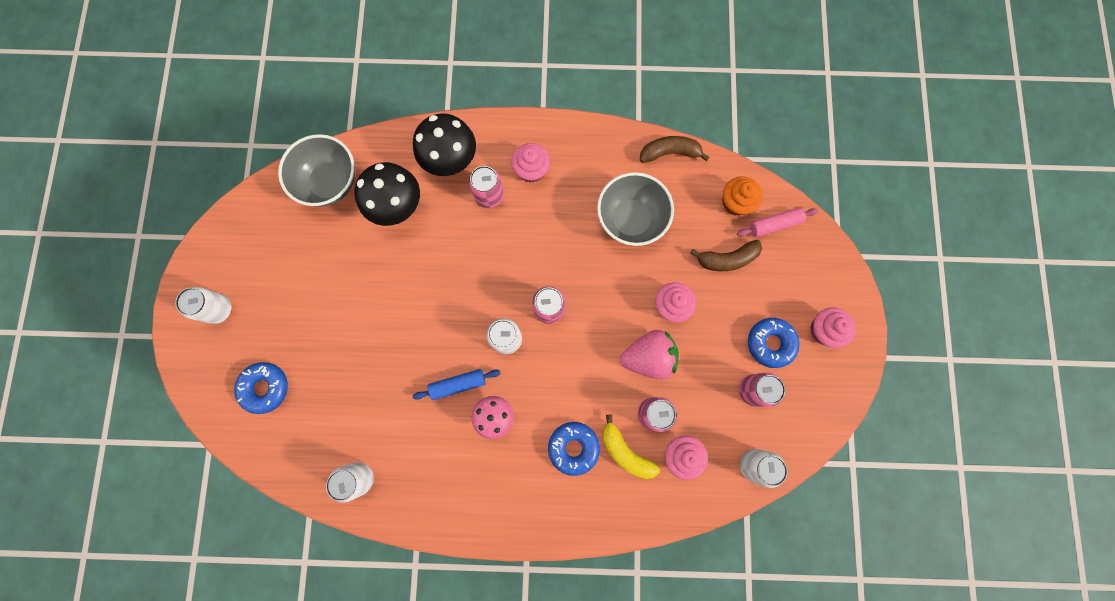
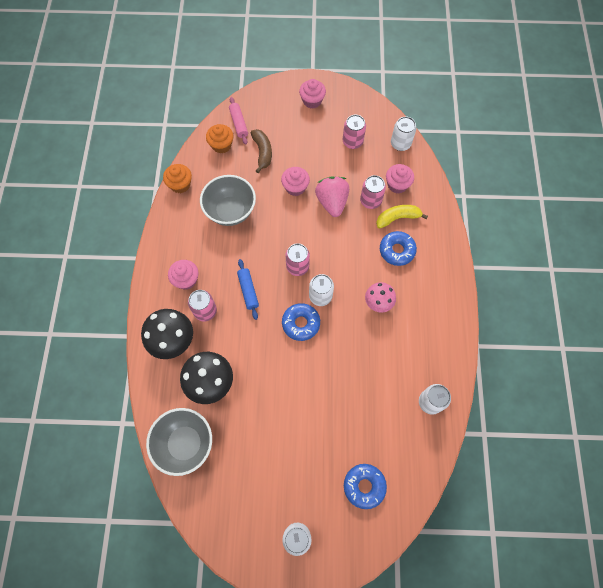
camera: 90 degrees left, 10 degrees down
blue rolling pin [413,369,501,400] -> blue rolling pin moved to [237,259,259,320]
yellow banana [602,415,660,479] -> yellow banana turned 150 degrees counterclockwise [376,205,428,229]
brown banana [640,136,709,163] -> orange cupcake [163,164,192,193]
blue donut [748,318,800,368] -> blue donut moved to [282,303,320,341]

